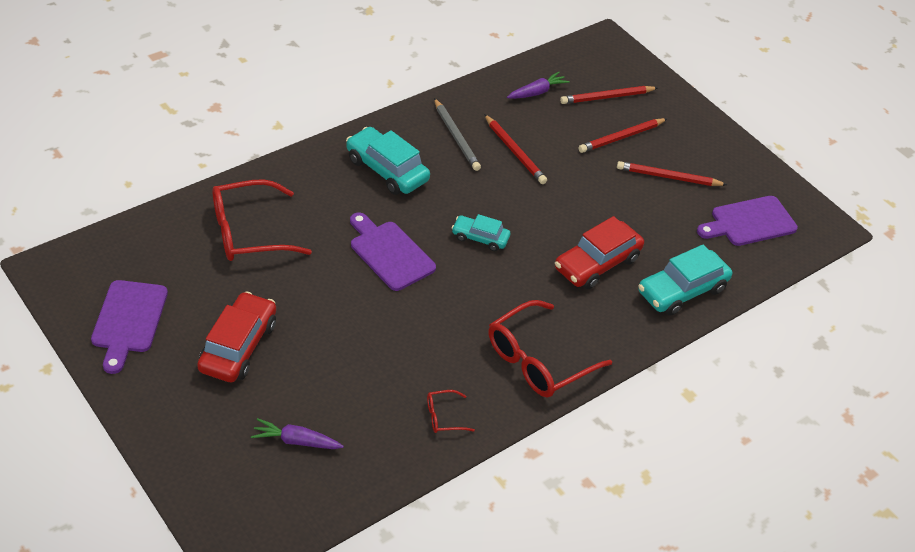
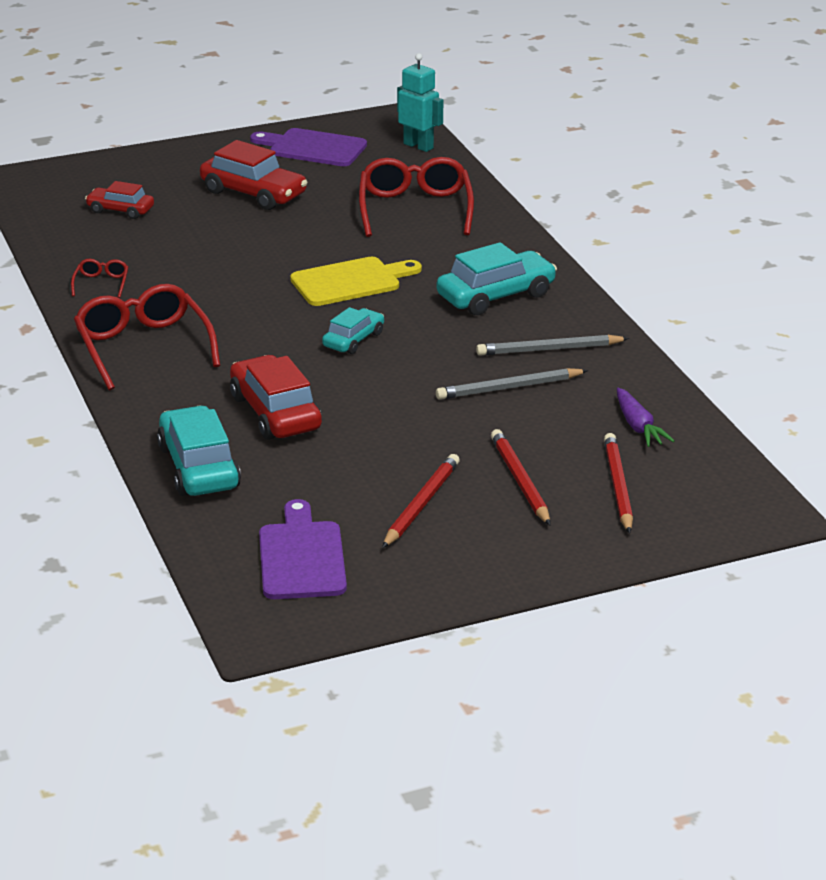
camera: 110 degrees right, 15 degrees down
purple carrot [251,418,344,449] -> red car [85,181,154,219]
purple cutting board [350,213,436,291] -> yellow cutting board [290,257,422,306]
red pencil [484,114,547,184] -> grey pencil [436,368,588,400]
none -> turquoise robot [397,53,443,152]

